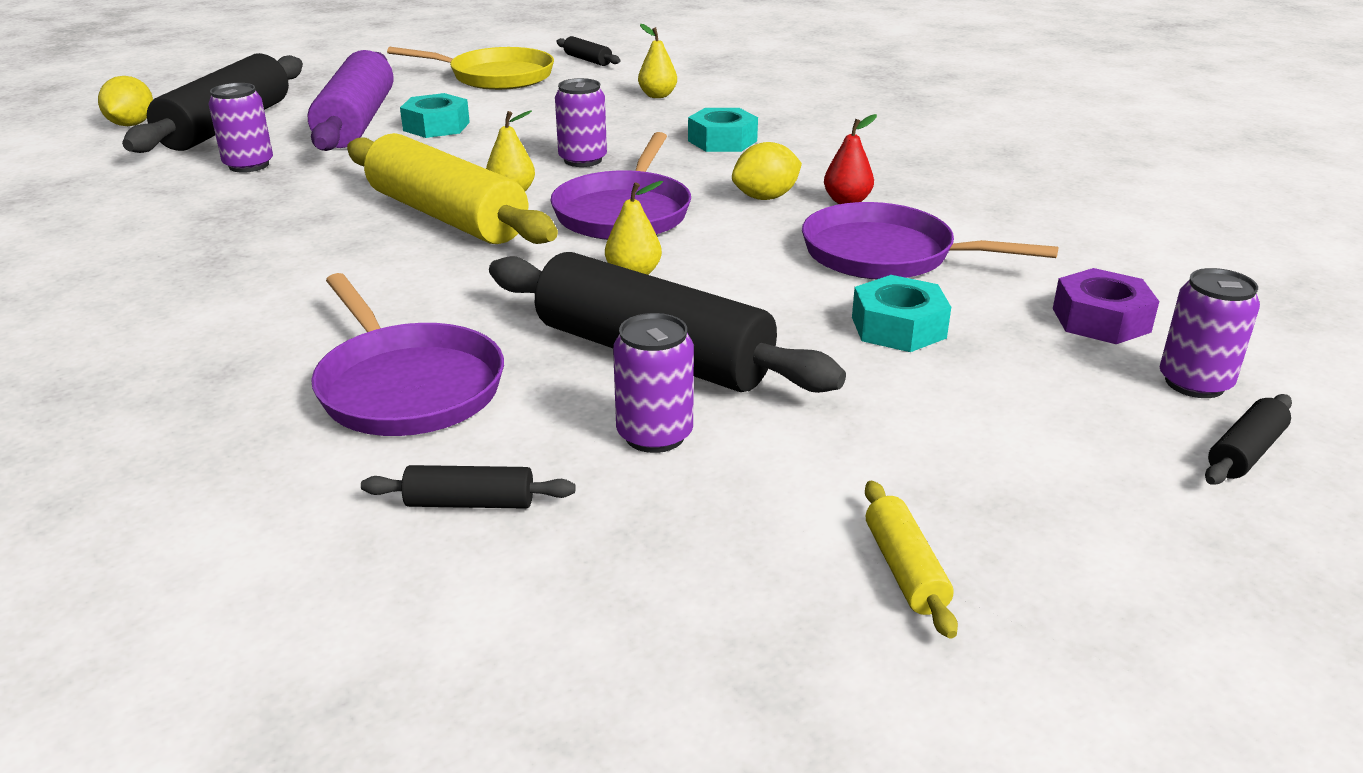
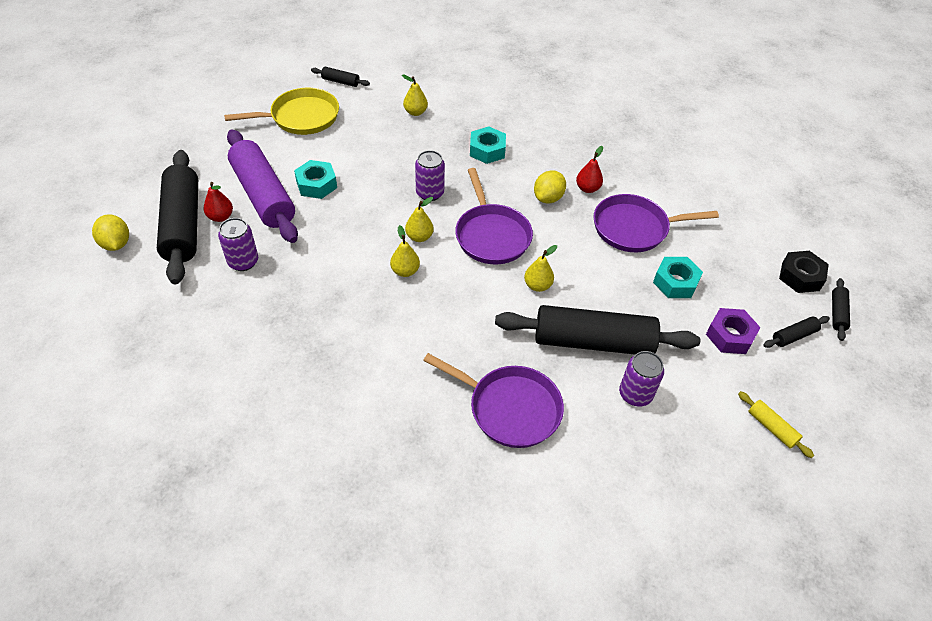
camera: 30 degrees left, 20 degrees up
yellow rolling pin [347,133,558,244] -> yellow pear [390,225,420,277]
black rolling pin [361,465,576,509] -> black rolling pin moved to [763,316,830,348]
purple nut [1053,268,1159,344] -> purple nut moved to [706,308,760,354]
purple can [1160,268,1260,398] -> black nut [779,251,829,293]
none -> red pear [204,182,233,222]

